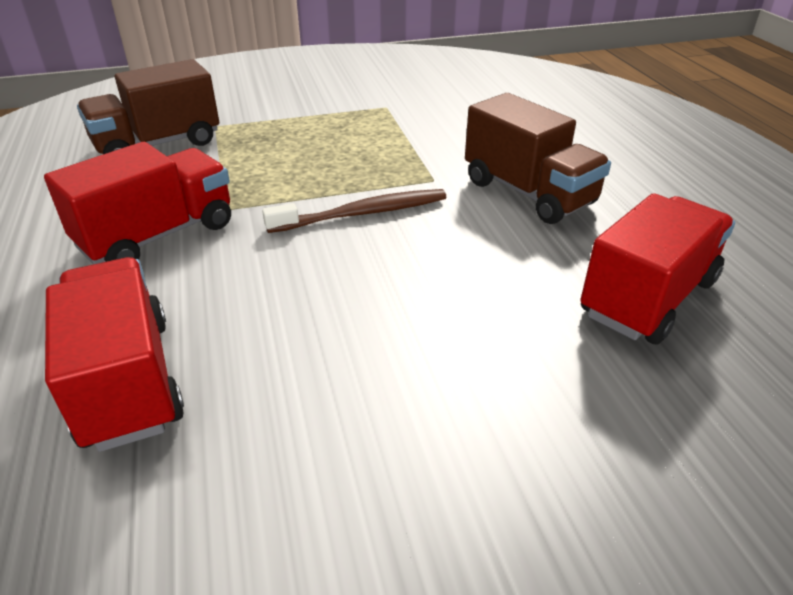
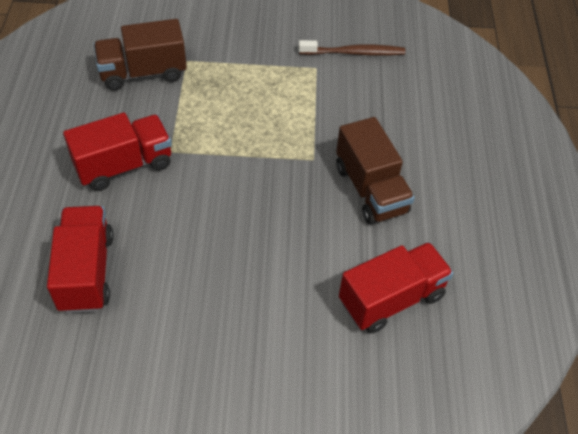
camera: 15 degrees right, 15 degrees up
brown toothbrush [262,189,447,233] -> brown toothbrush moved to [298,40,405,56]

